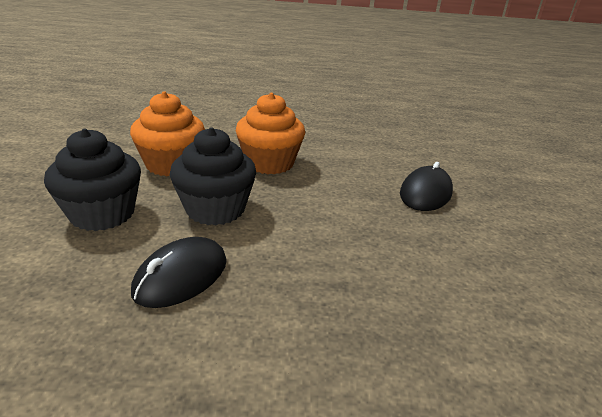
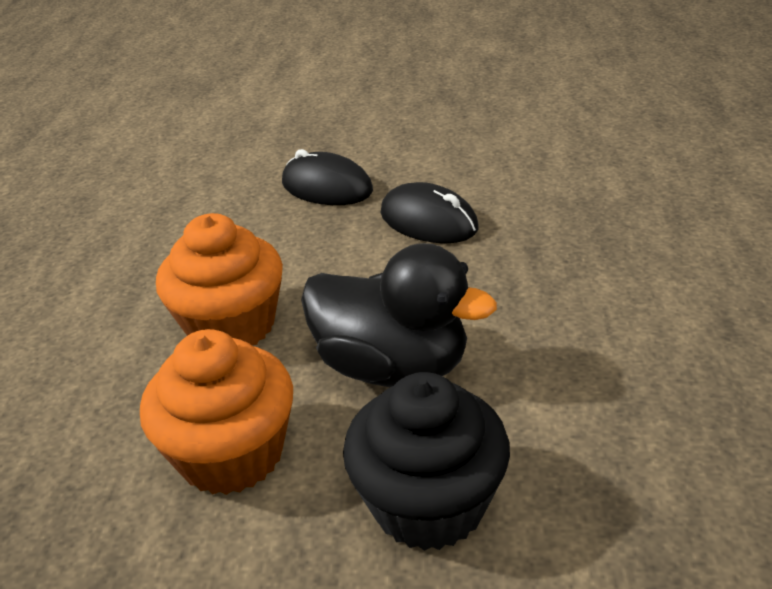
camera: 85 degrees left, 5 degrees up
black mouse [131,237,227,308] -> black mouse moved to [380,182,478,243]
black cupcake [170,127,256,226] -> black duck [301,243,497,387]

